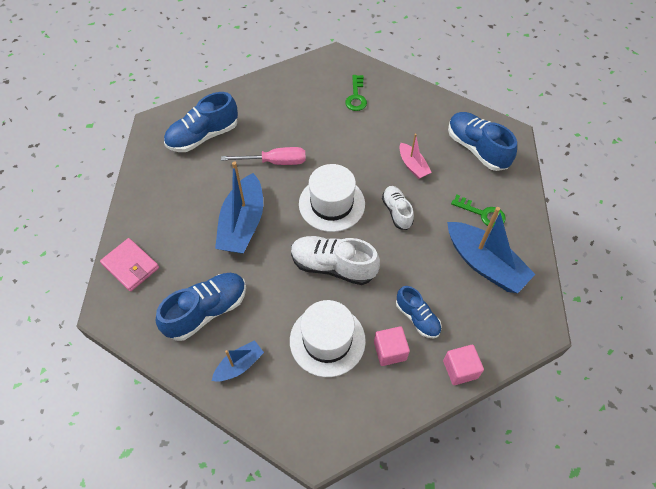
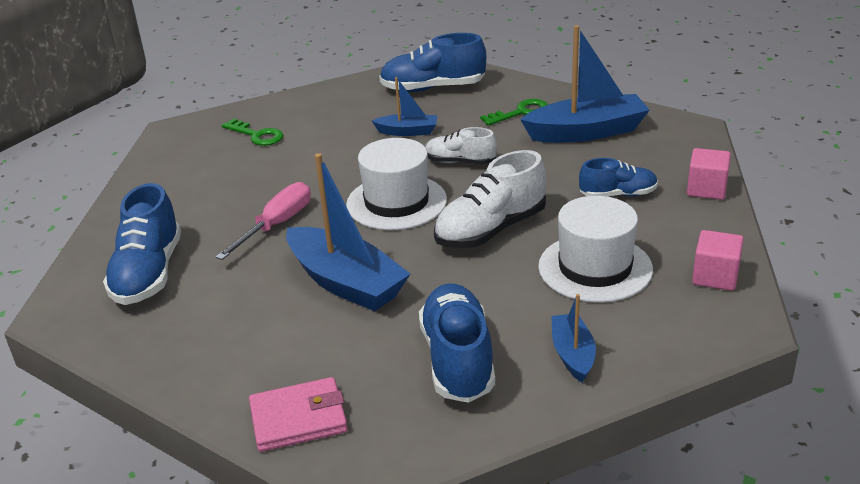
camera: 55 degrees left, 25 degrees down
pink cube [374,326,410,366] -> pink cube moved to [692,230,744,291]
pink boat [399,134,432,179] -> blue boat [372,77,438,136]

